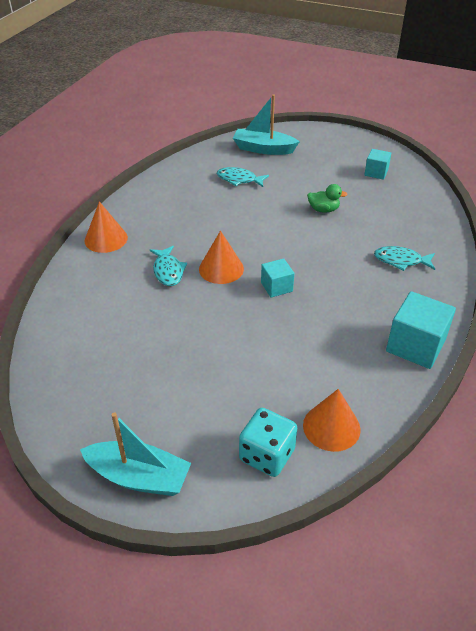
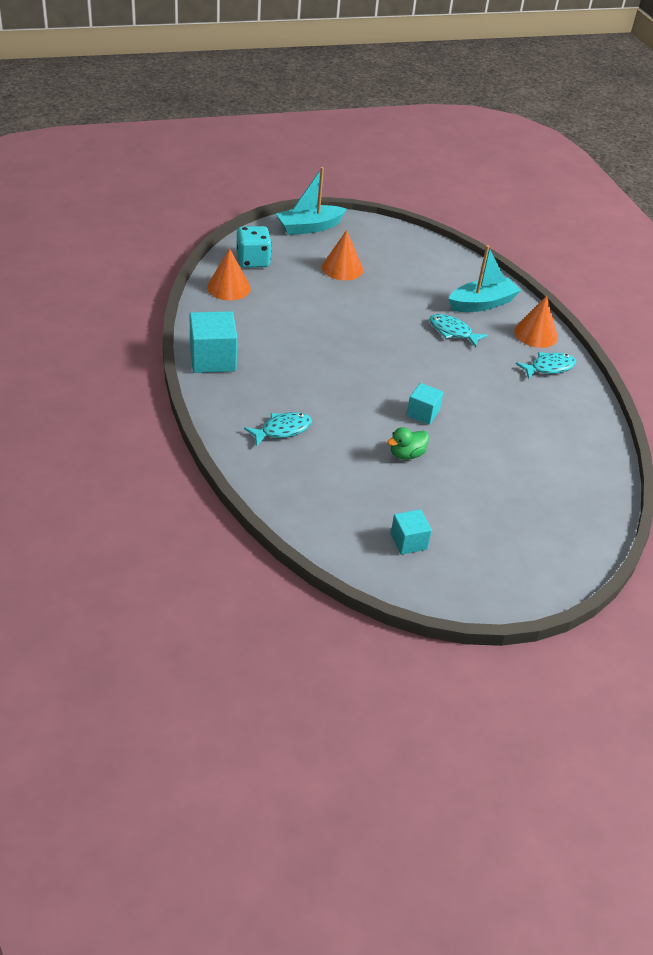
camera: 135 degrees right, 0 degrees up
orange cone [199,231,244,284] -> orange cone moved to [322,230,363,281]
turquoise fish [217,167,269,187] -> turquoise fish moved to [516,352,576,379]
turquoise boat [233,94,299,155] -> turquoise boat moved to [449,245,521,312]
turquoise cube [261,258,294,298] -> turquoise cube moved to [407,383,444,425]

